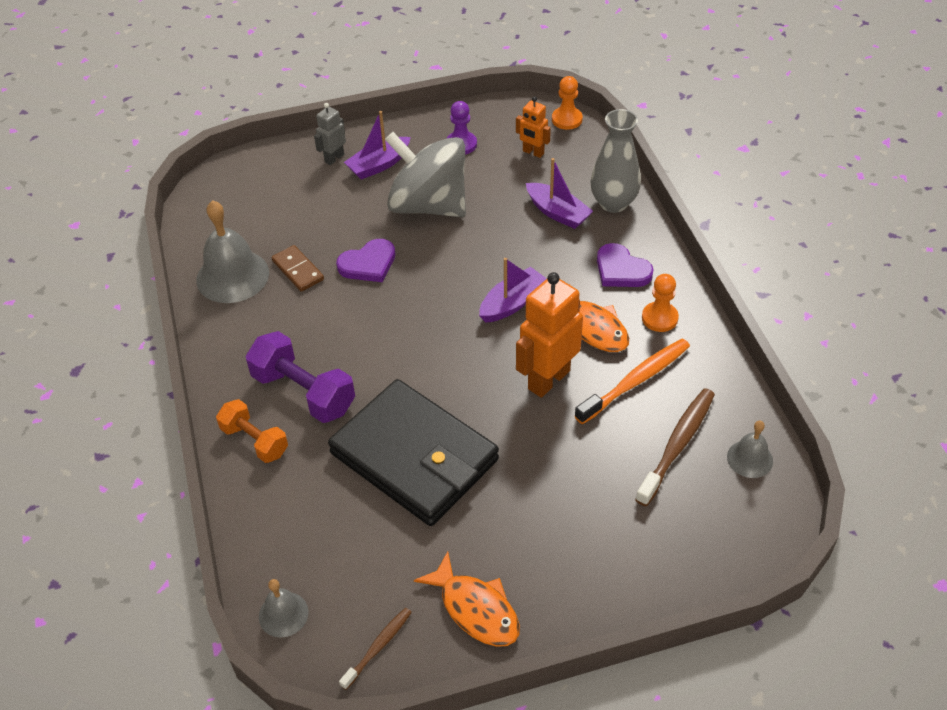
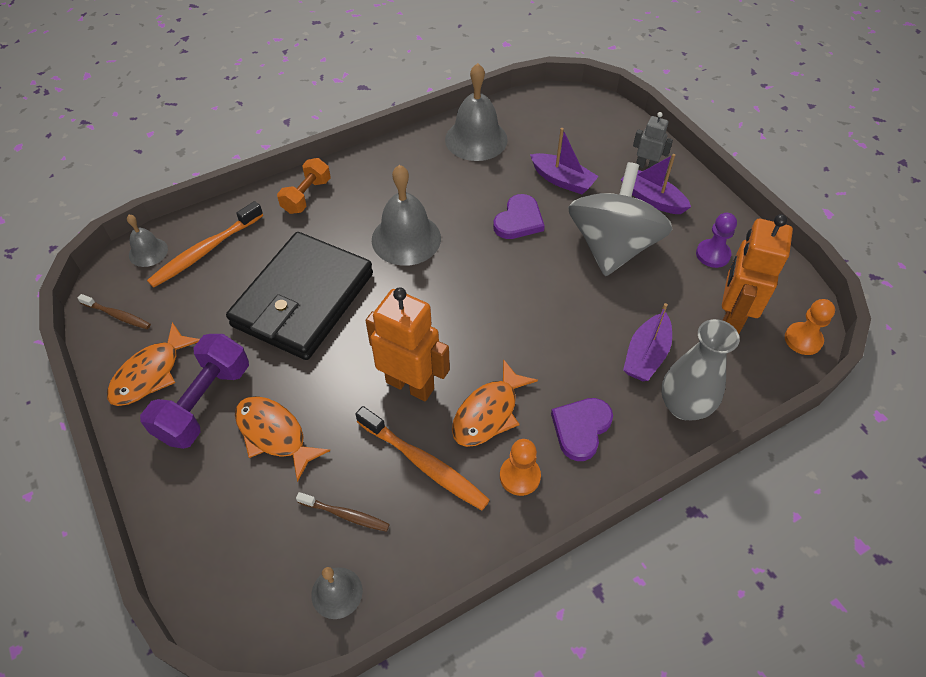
camera: 75 degrees right, 5 degrees up
purple dumbbell [245,331,355,423] -> purple dumbbell moved to [140,334,249,449]
brown domino [272,245,324,292] -> none
purple heart [336,239,395,282] -> purple heart turned 105 degrees counterclockwise [493,194,545,239]
purple boat [479,258,547,323] -> purple boat moved to [530,128,599,195]
orange robot [516,96,551,158] -> orange robot [722,214,793,334], size x1.87
brown toothbrush [635,388,715,506] -> brown toothbrush [296,492,390,532], size x0.58
none -> orange toothbrush [147,201,263,288]
none -> orange fish [235,396,330,482]
none -> grey bell [372,165,441,266]

